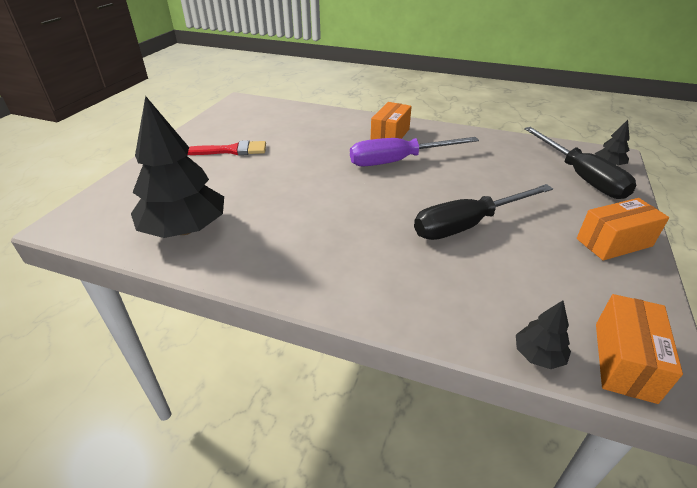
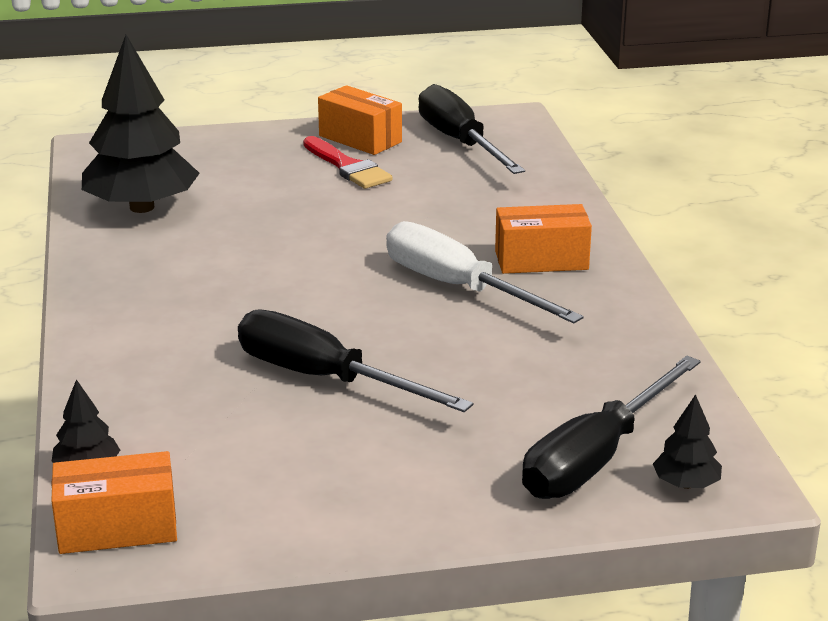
camera: 60 degrees right, 10 degrees down
purple screwdriver [350,137,479,167] -> white screwdriver [386,221,584,324]
orange box [576,198,669,260] -> orange box moved to [318,85,402,155]
none -> black screwdriver [419,84,525,174]

